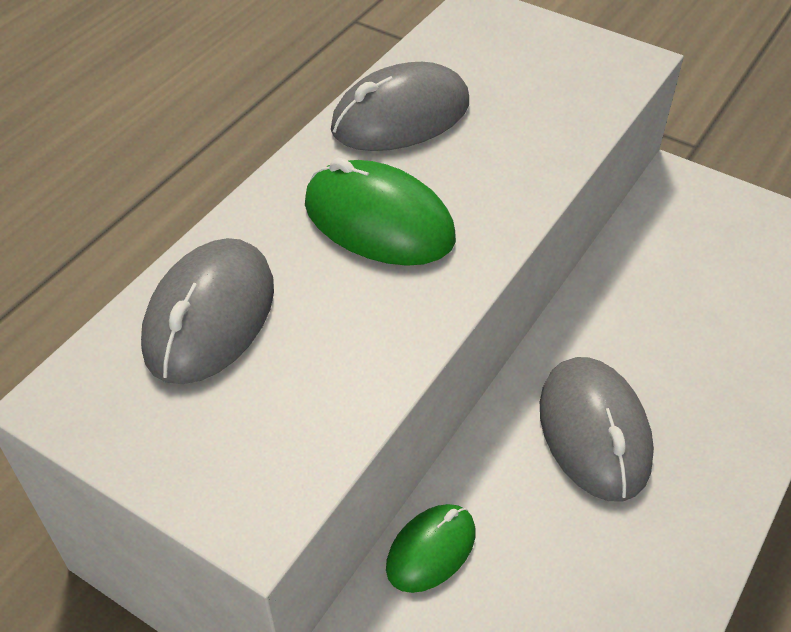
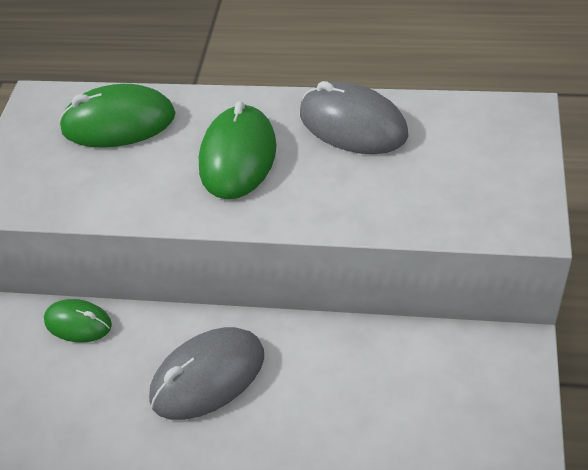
camera: 70 degrees right, 0 degrees up
grey mouse [141,238,274,384] -> green mouse [59,84,176,148]

